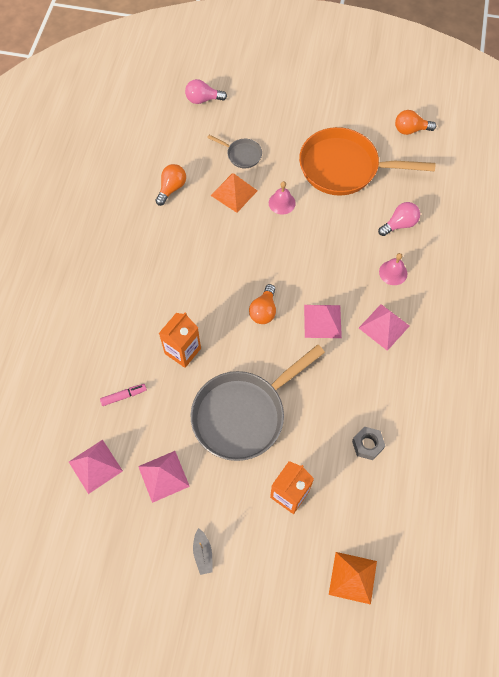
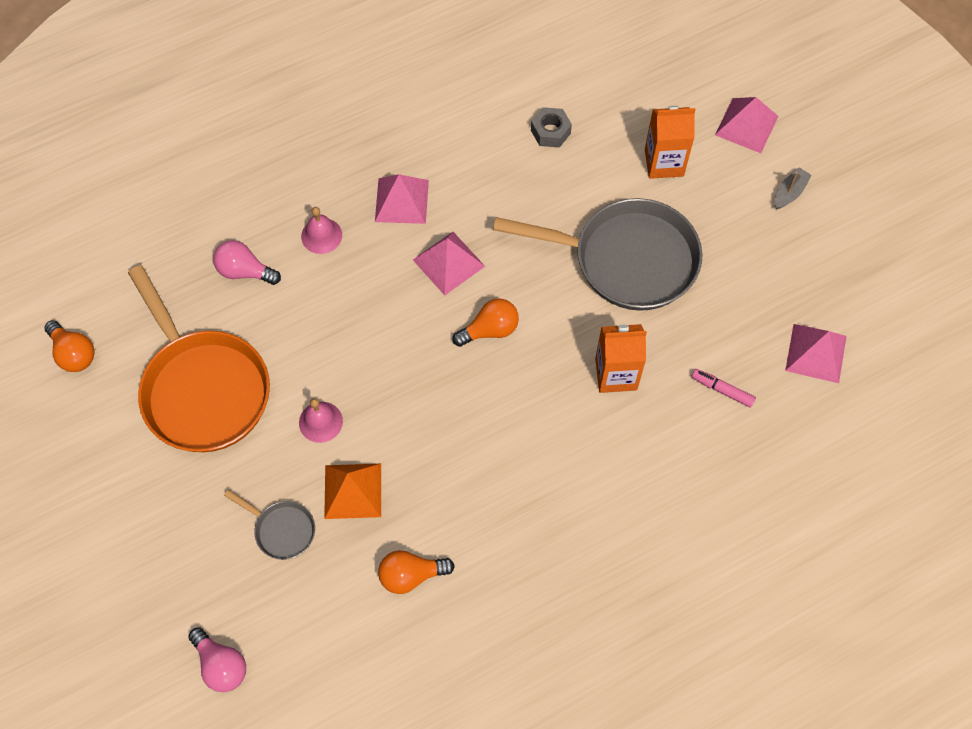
camera: 130 degrees left, 0 degrees up
pink pyramid [138,451,190,503] -> pink pyramid moved to [715,97,779,153]
grey pan [207,135,262,168] -> grey pan turned 135 degrees clockwise [224,490,315,560]
orange pyramid [329,552,377,605] -> none

